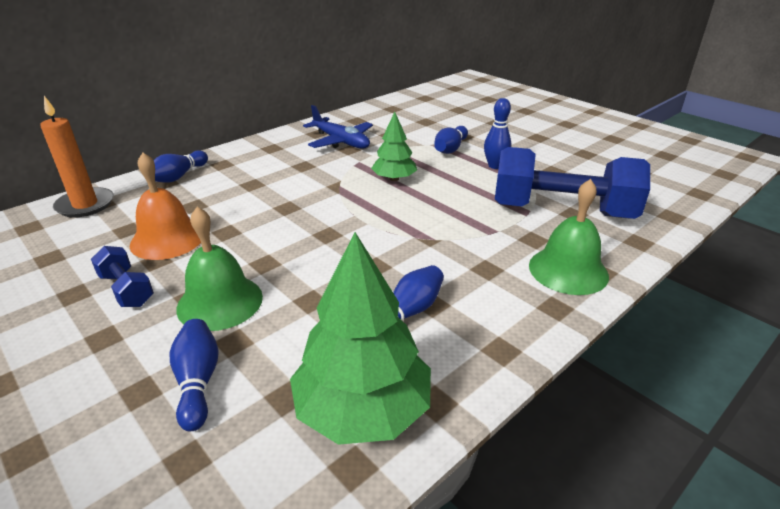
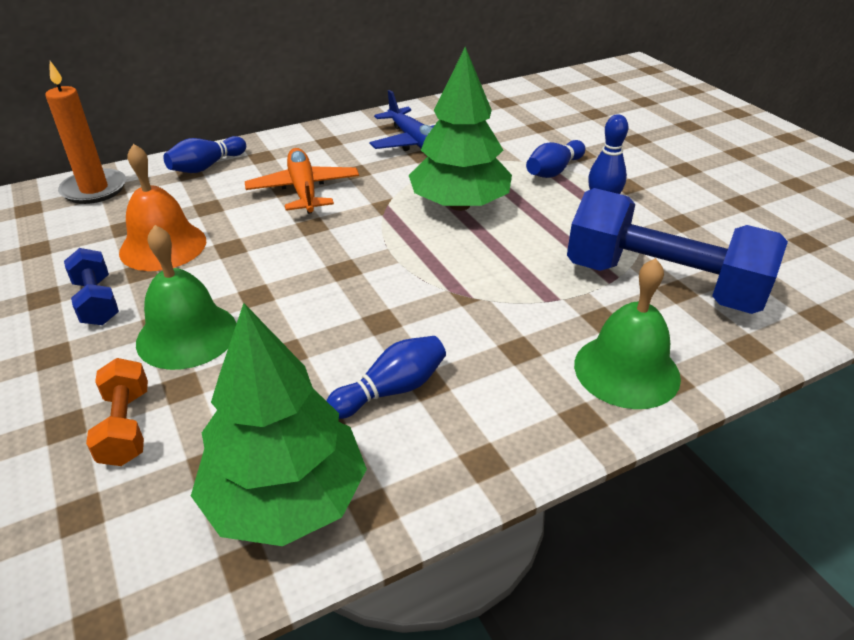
camera: 15 degrees right, 5 degrees up
blue bowling pin [169,319,219,431] -> orange dumbbell [86,358,148,466]
green tree [371,112,417,181] -> green tree [409,47,512,211], size x1.71
none -> orange plane [245,148,359,214]

